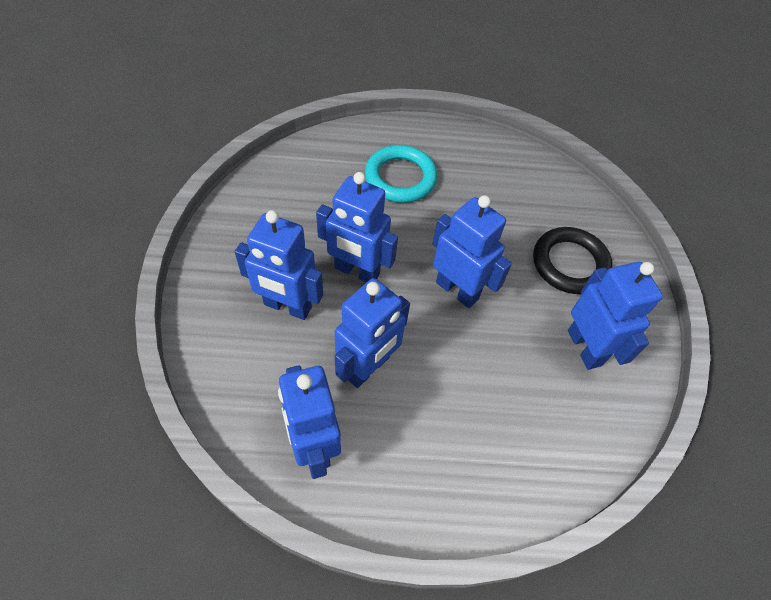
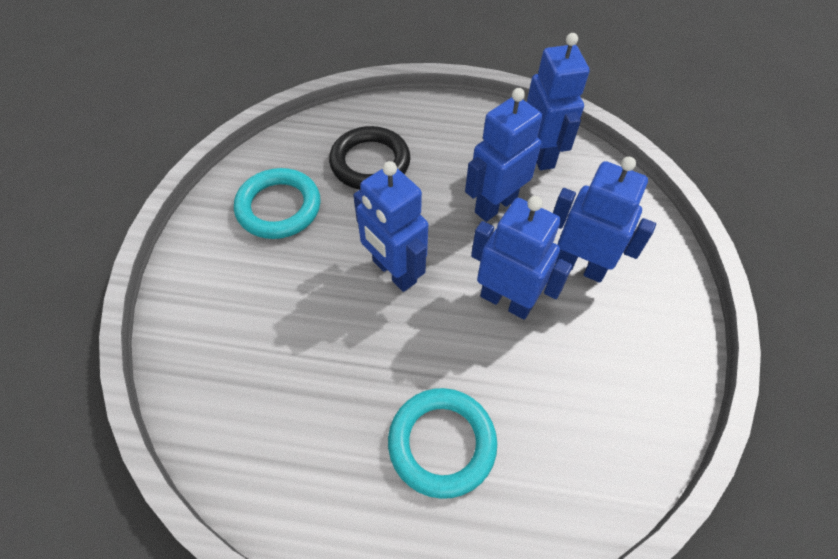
camera: 170 degrees left, 0 degrees up
black ring [533,227,613,294] -> black ring moved to [329,126,410,190]
blue robot [568,262,663,370] -> turquoise ring [234,168,321,239]

